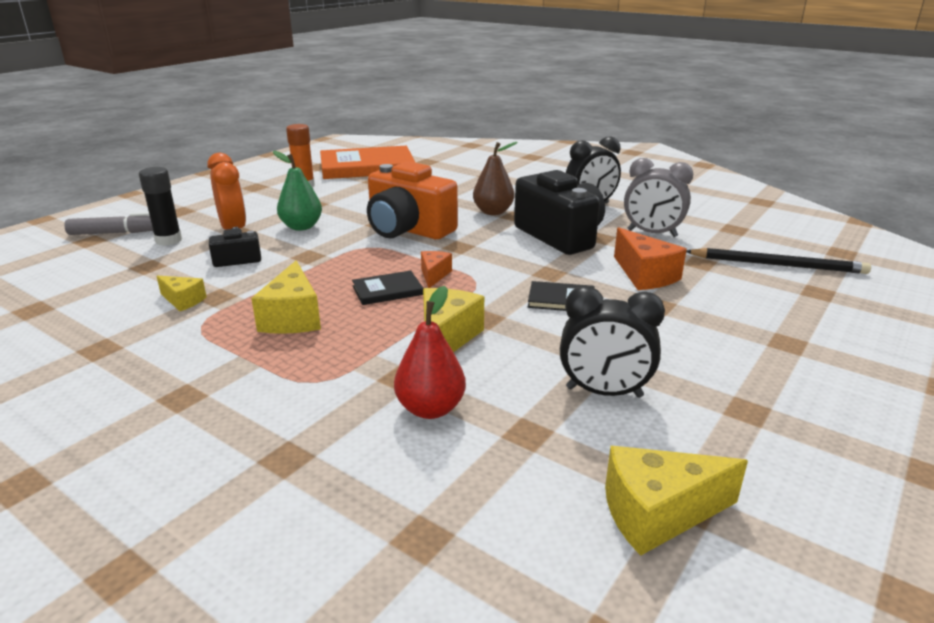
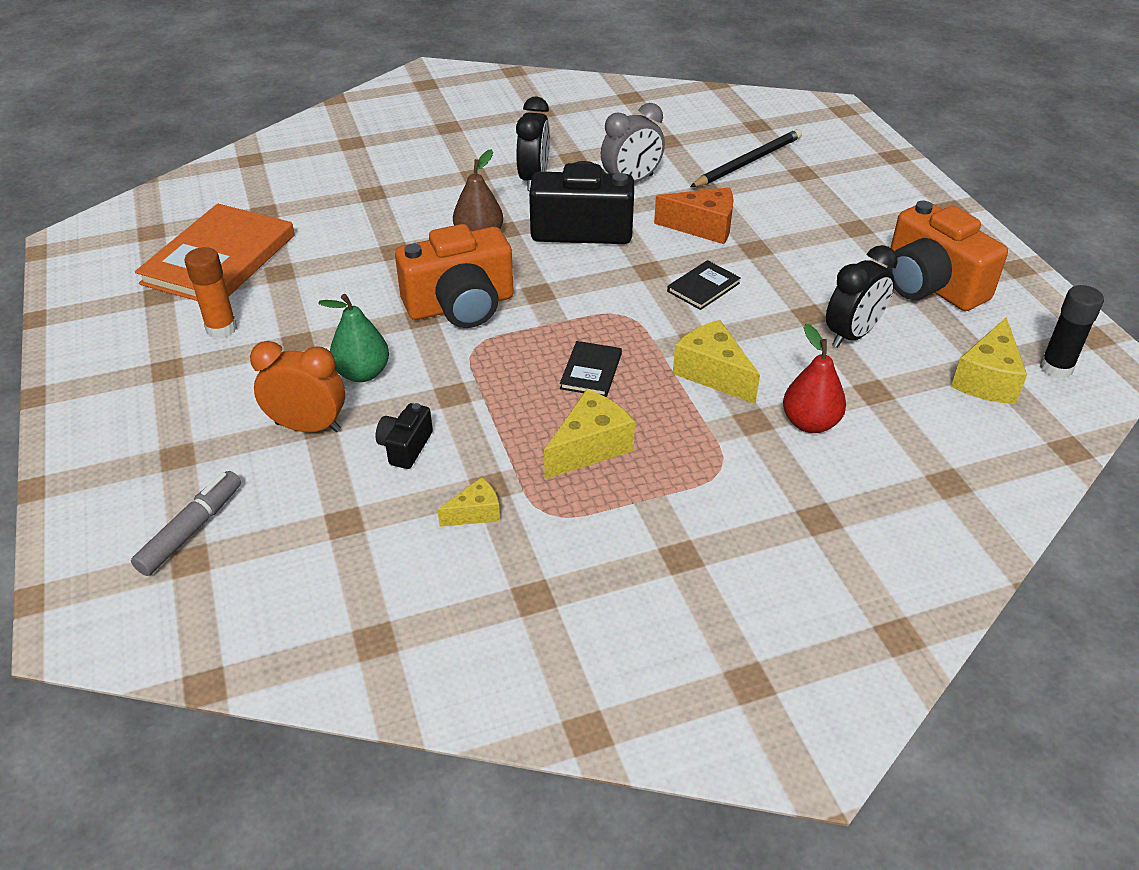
camera: 55 degrees left, 15 degrees up
black glue stick [139,167,182,246] -> black glue stick moved to [1040,285,1104,379]
yellow cheese [251,260,321,334] -> yellow cheese turned 75 degrees counterclockwise [544,389,635,479]
orange cheese [421,251,452,288] -> none
none -> orange camera [887,201,1008,311]

